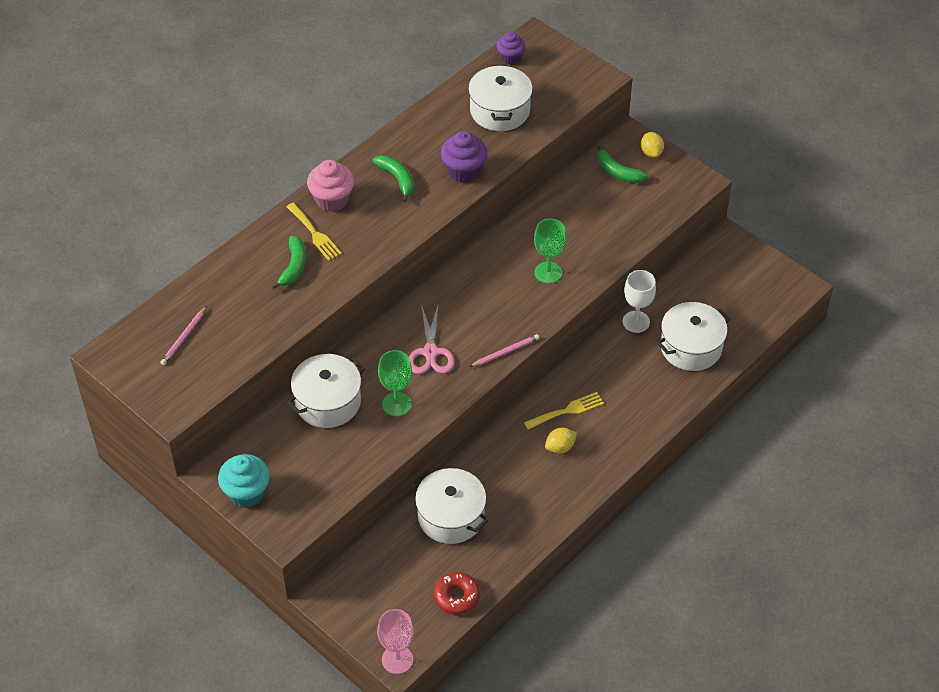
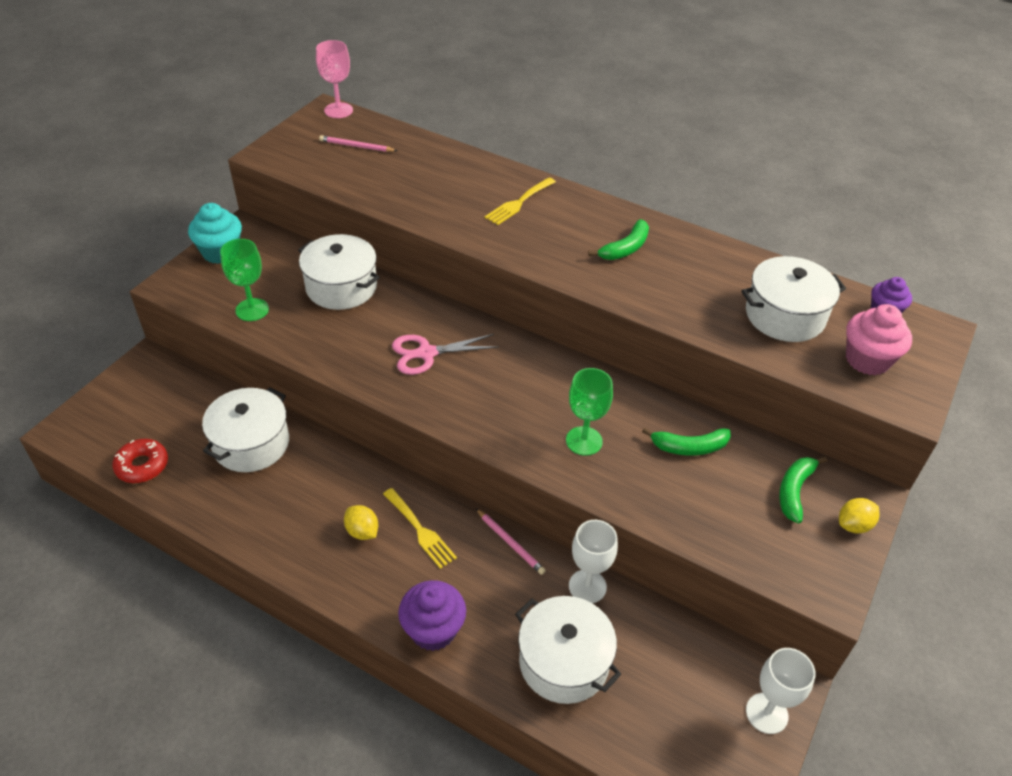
camera: 75 degrees right, 5 degrees down
green banana [271,236,306,289] -> green banana moved to [642,428,731,456]
pink cupcake [307,160,354,212] -> pink cupcake moved to [846,304,912,375]
pink goblet [377,609,414,674] -> pink goblet moved to [316,40,353,118]
green goblet [378,350,412,416] -> green goblet moved to [220,239,269,321]
purple cupcake [441,131,487,183] -> purple cupcake moved to [398,580,466,651]
pink pencil [470,334,539,367] -> pink pencil moved to [476,508,546,575]
none -> white goblet [746,648,816,734]

